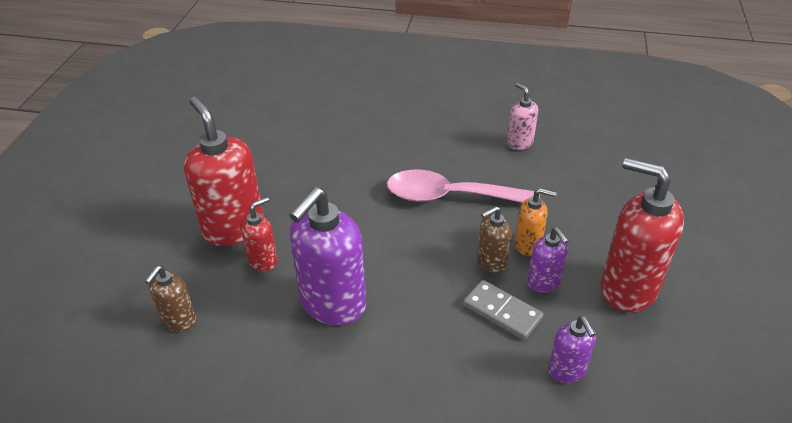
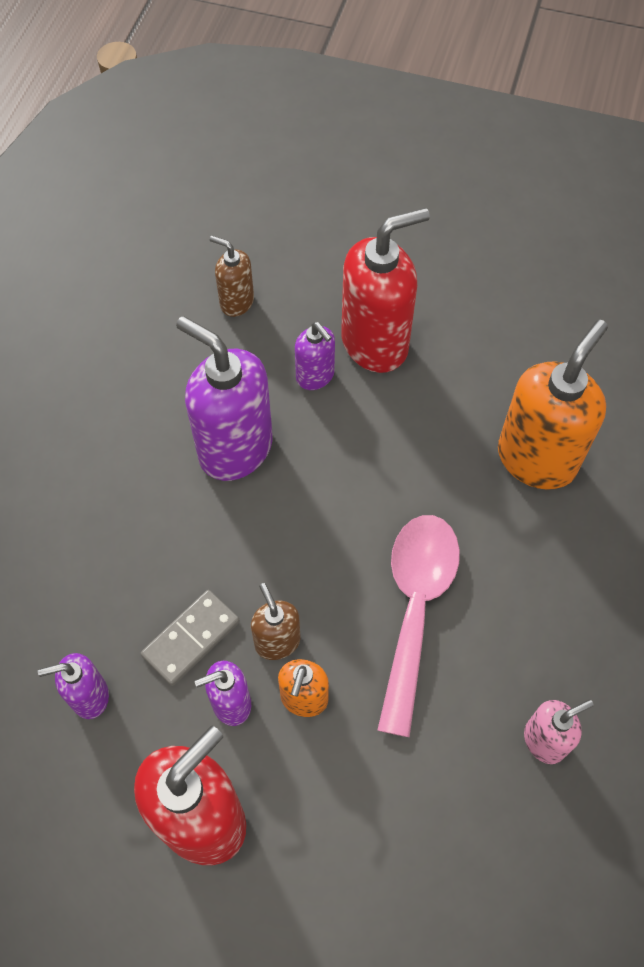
camera: 95 degrees right, 20 degrees up
red soap dispenser [240,197,277,271] -> purple soap dispenser [295,322,335,390]
none -> orange soap dispenser [498,320,608,490]

